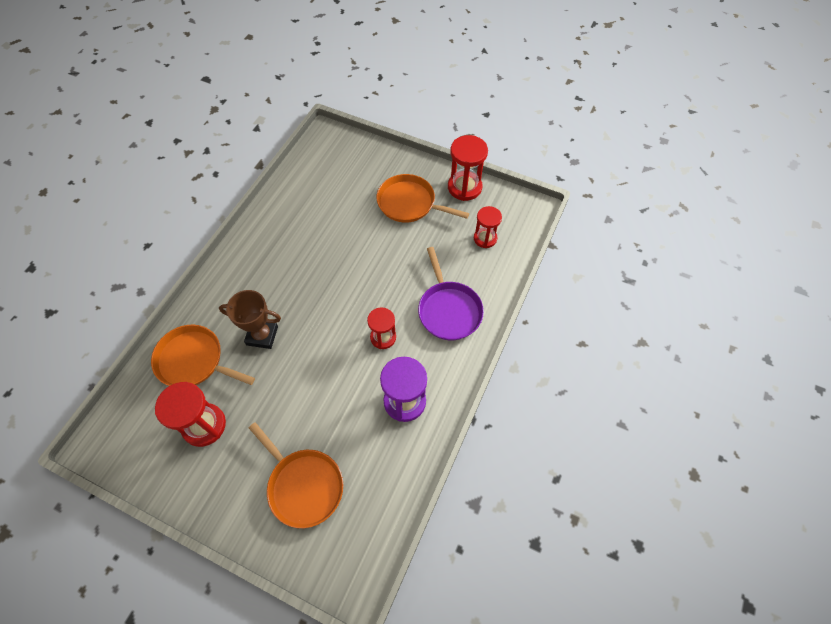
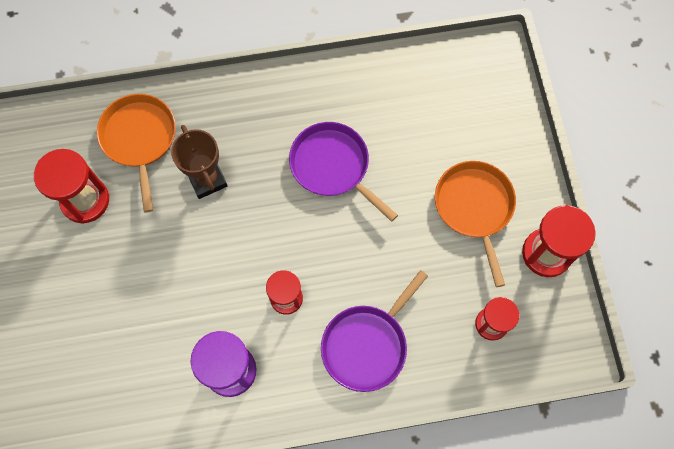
camera: 55 degrees right, 10 degrees up
orange pan [249,422,343,528] -> none
none -> purple pan [289,122,398,222]

